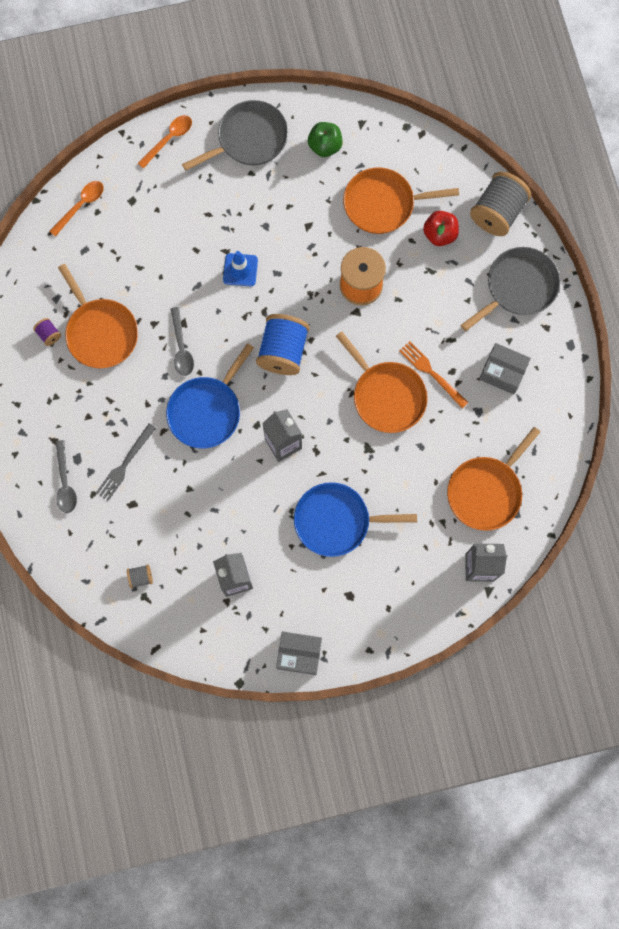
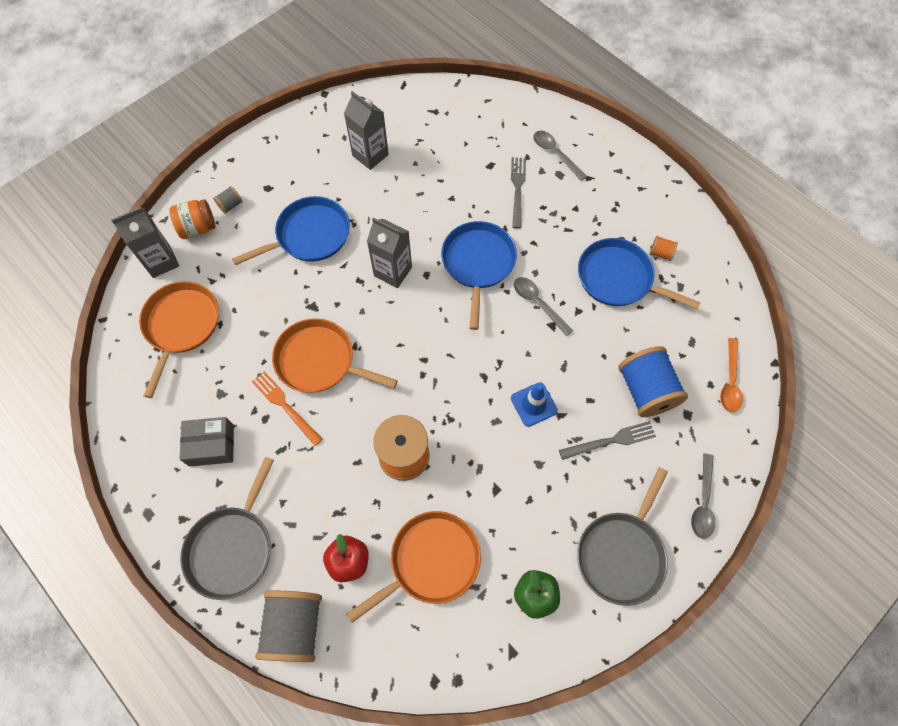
camera: 150 degrees right, 10 degrees down
purple spool [33,318,61,346] -> orange spool [650,236,678,261]
orange pan [58,264,138,368] -> blue pan [578,238,701,309]
grey spool [127,564,153,588] -> grey spool moved to [213,186,243,214]
orange spoon [138,115,192,169] -> grey spoon [691,453,715,539]
blue spool [256,314,310,375] -> blue spool moved to [618,346,688,417]
grey box [276,632,322,675] -> none
orange fork [399,341,469,408] -> orange fork turned 150 degrees counterclockwise [252,371,323,446]
none -> orange jar [169,199,216,239]
none -> grey fork [559,421,656,460]

